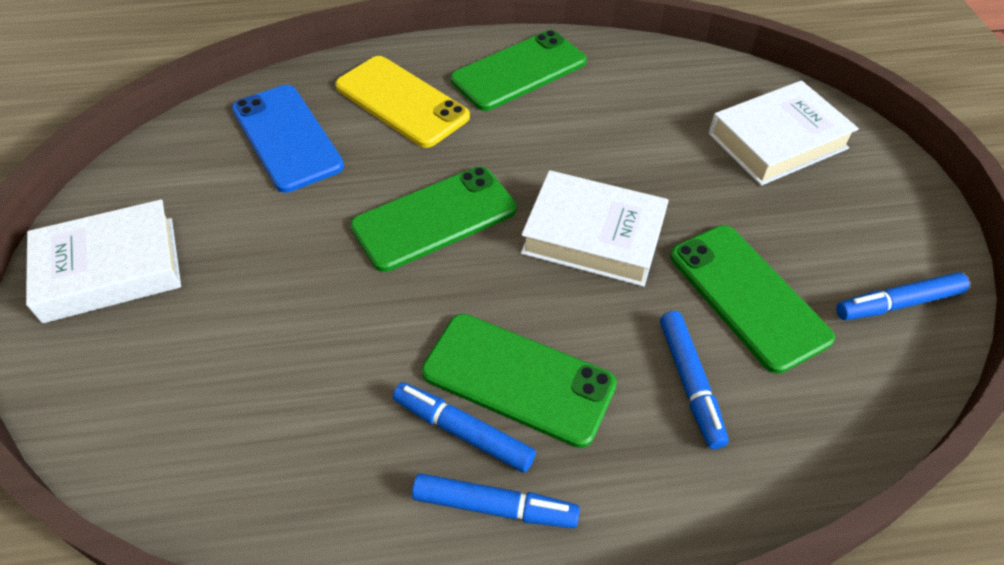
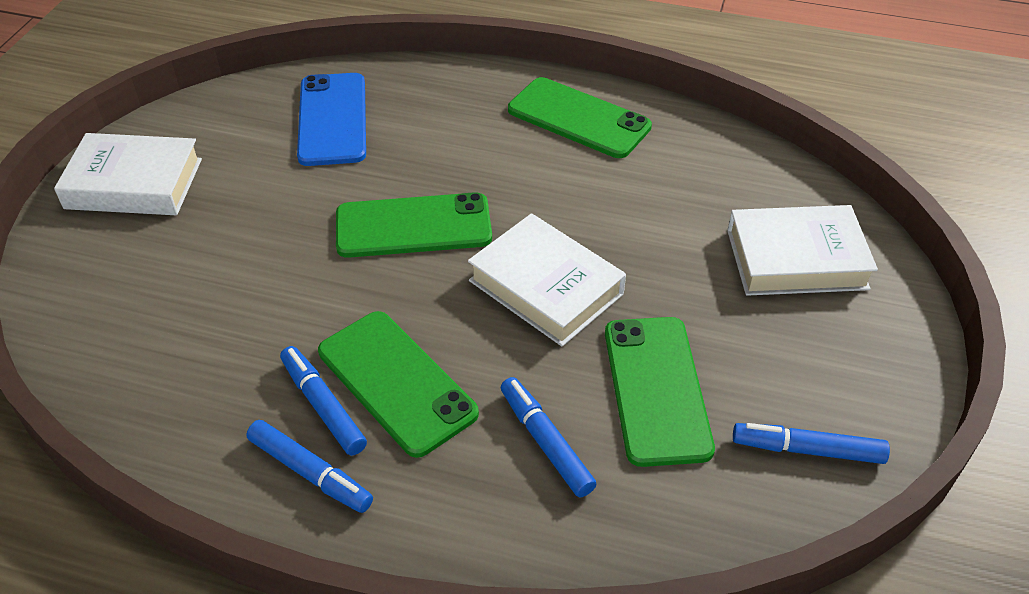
camera: 25 degrees right, 5 degrees down
yellow phone [335,56,470,148] -> none
green phone [451,30,587,111] -> green phone turned 45 degrees clockwise [508,77,652,158]
blue marker [660,311,729,449] -> blue marker turned 135 degrees clockwise [501,377,597,498]

